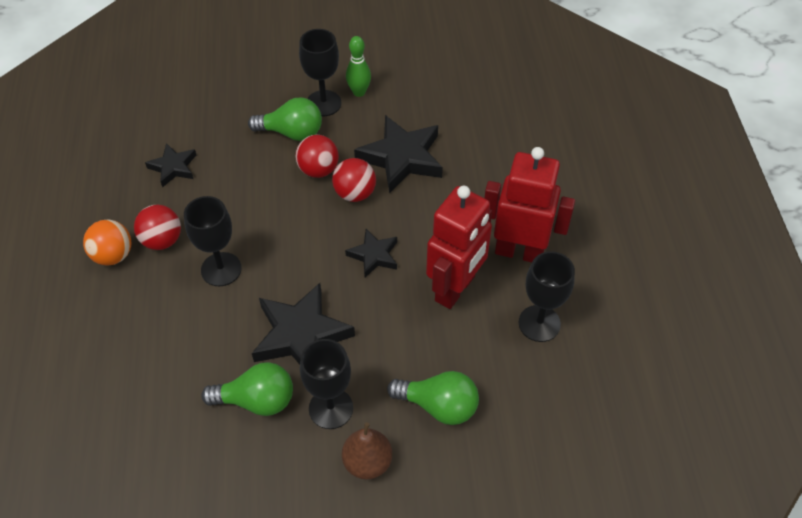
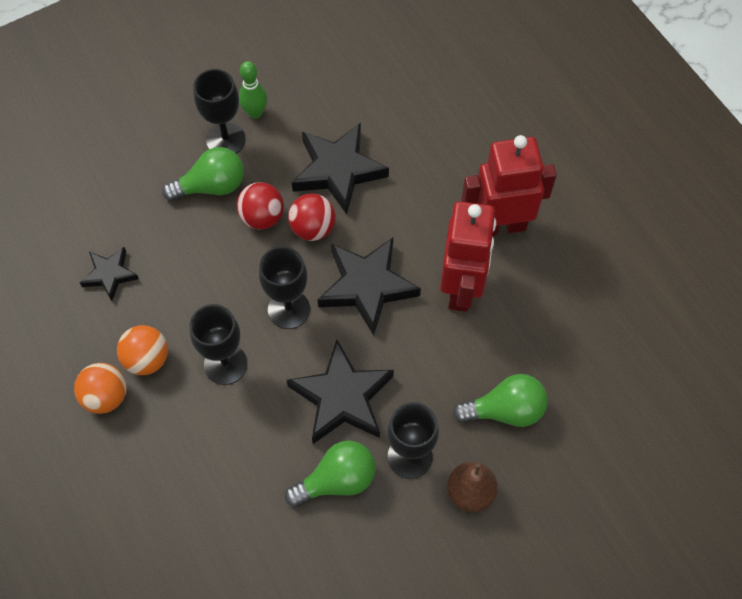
camera: 25 degrees left, 10 degrees up
red ball [134,205,181,250] -> orange ball [117,325,168,375]
black star [345,229,397,278] -> black star [318,238,421,335], size x1.79
black goblet [519,251,575,342] -> black goblet moved to [259,246,310,329]

